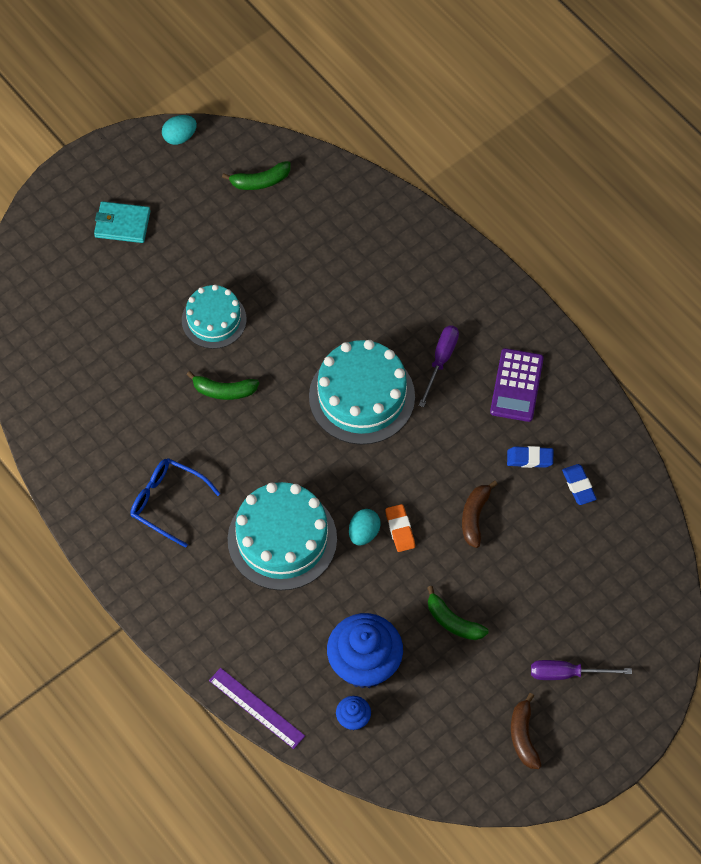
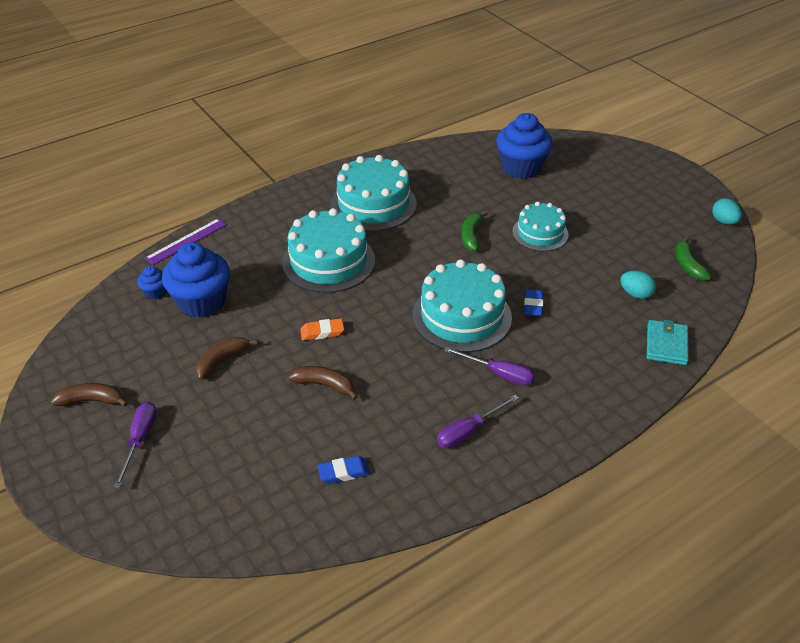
camera: 95 degrees right, 20 degrees down
turquoise wallet [94,201,150,243] -> turquoise wallet moved to [647,320,689,365]
blue glasses [130,458,220,548] -> turquoise cake [331,155,417,231]
turquoise egg [349,509,381,546] -> turquoise egg moved to [620,271,656,299]
green banana [427,586,489,640] -> brown banana [195,337,257,380]
purple calculator [490,348,544,422] -> purple screwdriver [437,394,519,448]
blue eraser [507,446,553,468] -> blue eraser moved to [524,289,543,316]
none -> blue cupcake [496,113,553,179]

